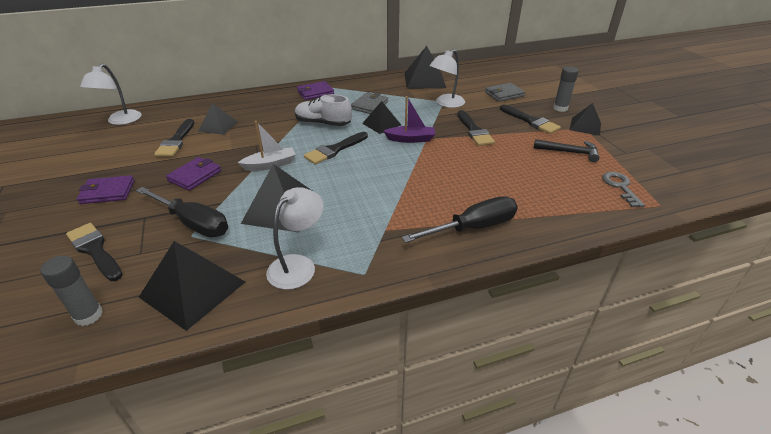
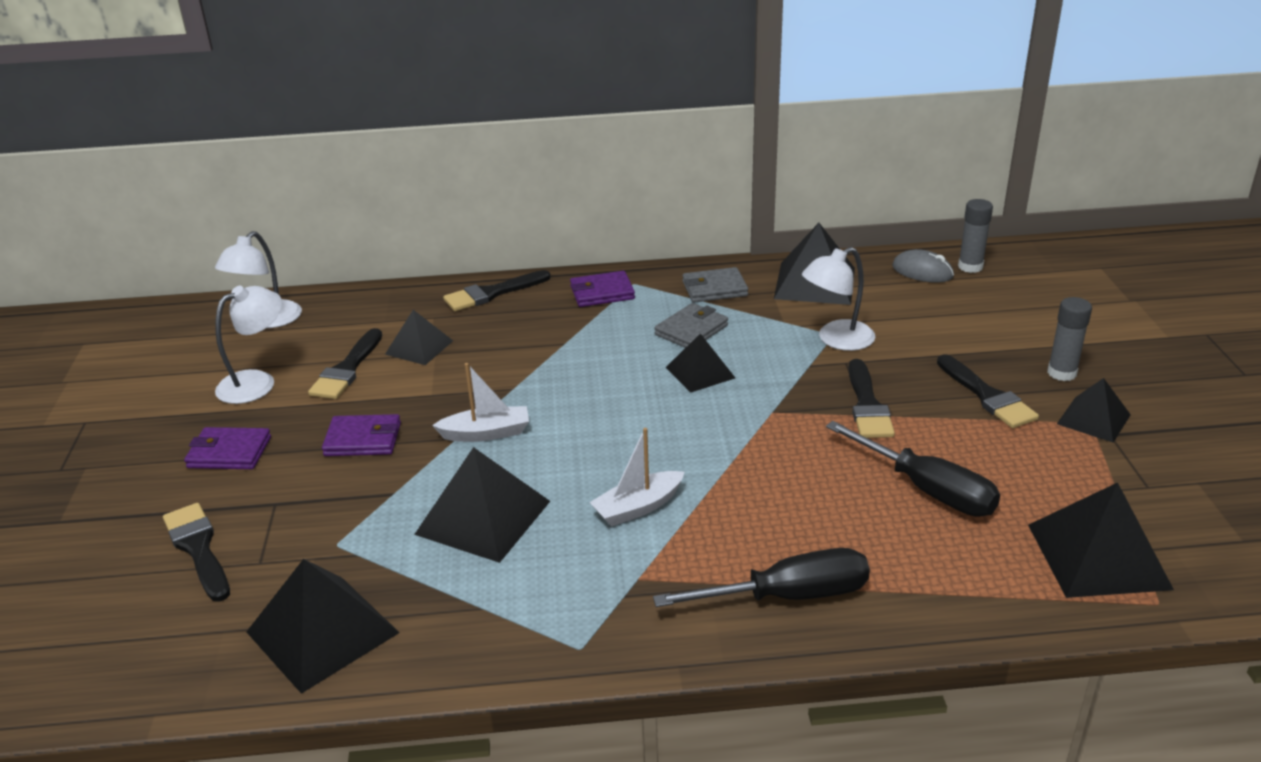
camera: 15 degrees right, 5 degrees down
grey glue stick [40,255,103,326] -> grey glue stick moved to [958,199,993,273]
black screwdriver [136,187,228,237] -> black screwdriver moved to [826,421,1000,517]
purple wallet [166,157,221,191] -> purple wallet turned 45 degrees clockwise [322,414,401,456]
white lamp [266,187,323,290] -> white lamp moved to [215,286,282,404]
white shoe [295,94,352,126] -> none
black brush [304,132,368,165] -> black brush moved to [443,270,551,311]
purple boat [383,96,435,143] -> none
grey wallet [485,83,525,102] -> grey wallet moved to [683,267,748,303]
black hammer [534,139,600,162] -> none
grey key [602,172,645,207] -> black pyramid [1028,482,1174,598]
none -> white boat [589,428,685,526]
none -> grey mouse [892,249,954,283]

